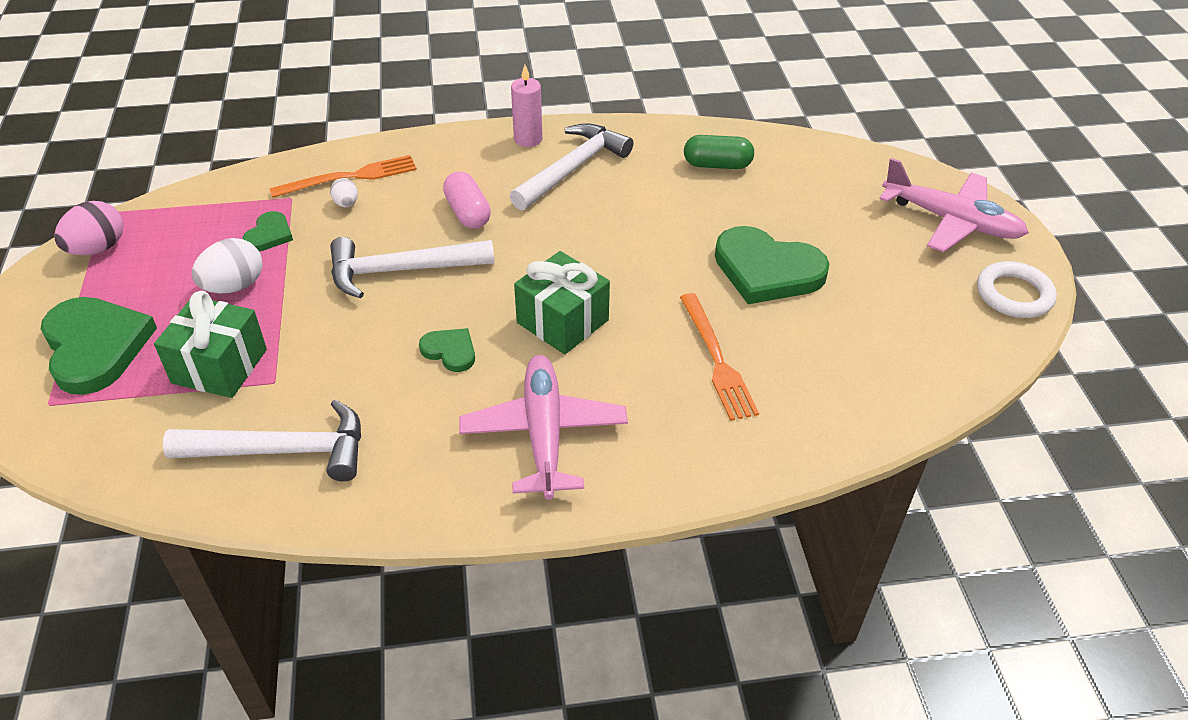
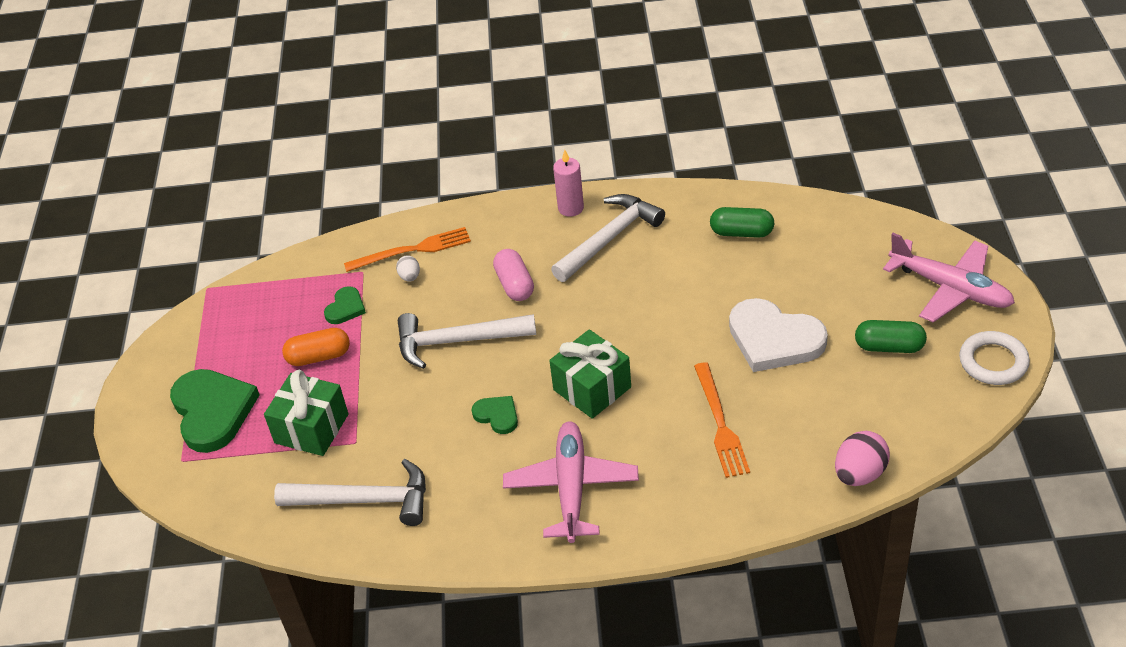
camera: 10 degrees right, 0 degrees up
pink egg [54,201,124,255] -> pink egg moved to [835,431,890,486]
white egg [192,238,262,293] -> orange capsule [282,328,350,366]
green heart [715,226,829,304] -> white heart [729,298,828,372]
none -> green capsule [855,320,927,353]

